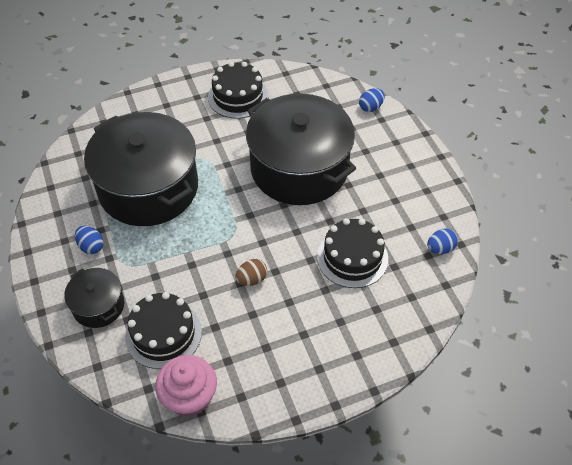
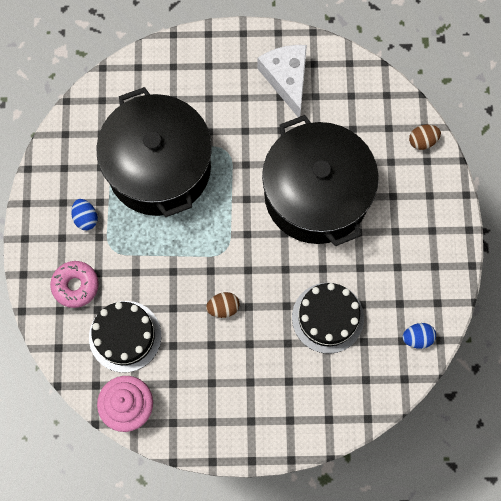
camera: 20 degrees right, 20 degrees up
black pot [64,268,124,328] -> pink donut [50,261,99,308]
black cake [208,62,268,119] -> white cheese [257,45,307,117]
blue egg [359,88,385,112] -> brown egg [409,125,441,150]

